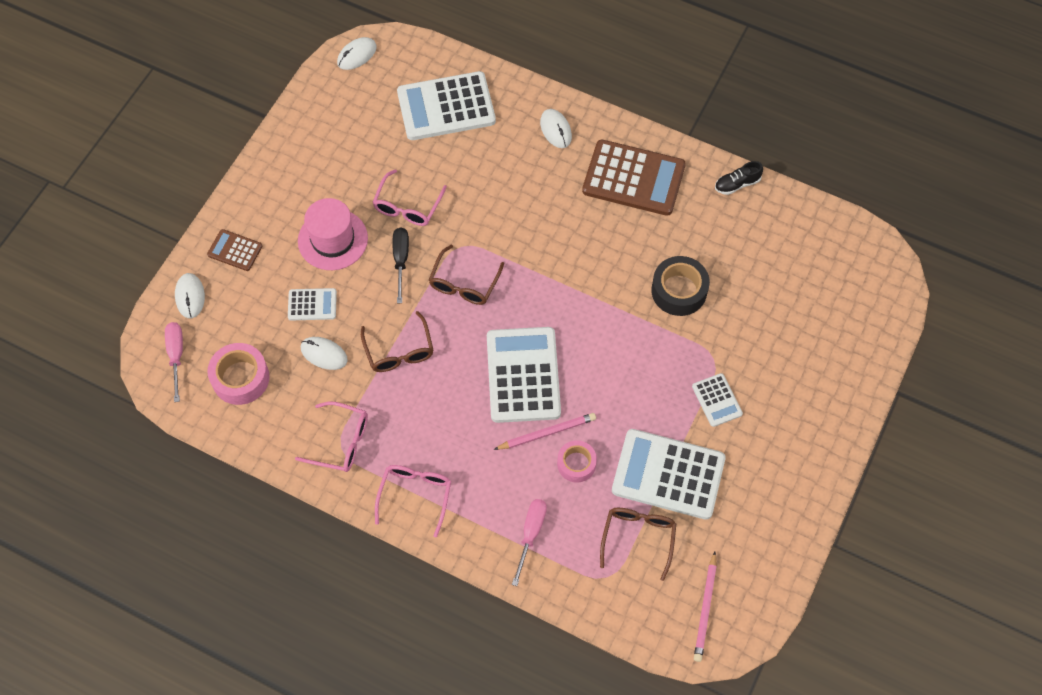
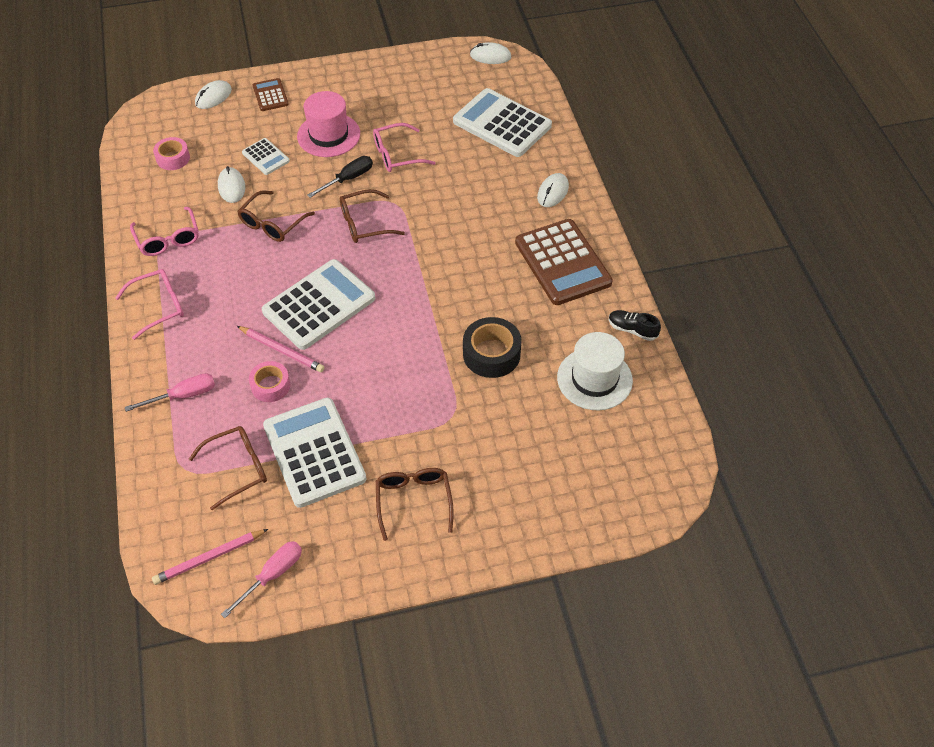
camera: 50 degrees right, 10 degrees down
pink screwdriver [165,322,183,402] -> pink screwdriver moved to [221,541,302,618]
pink tape [207,343,270,405] -> pink tape [153,137,190,170], size x0.66
white calculator [692,373,743,427] -> none
none -> brown glasses [376,468,454,541]
none -> white hat [557,332,633,410]

